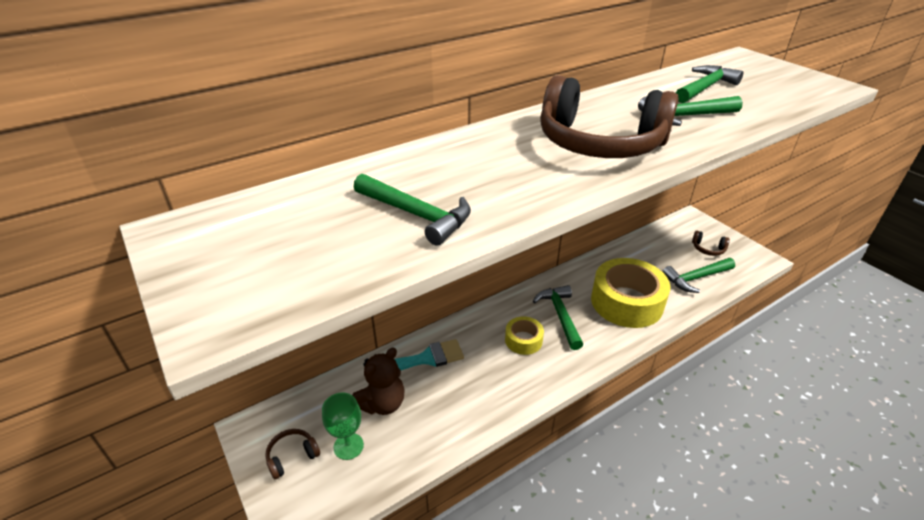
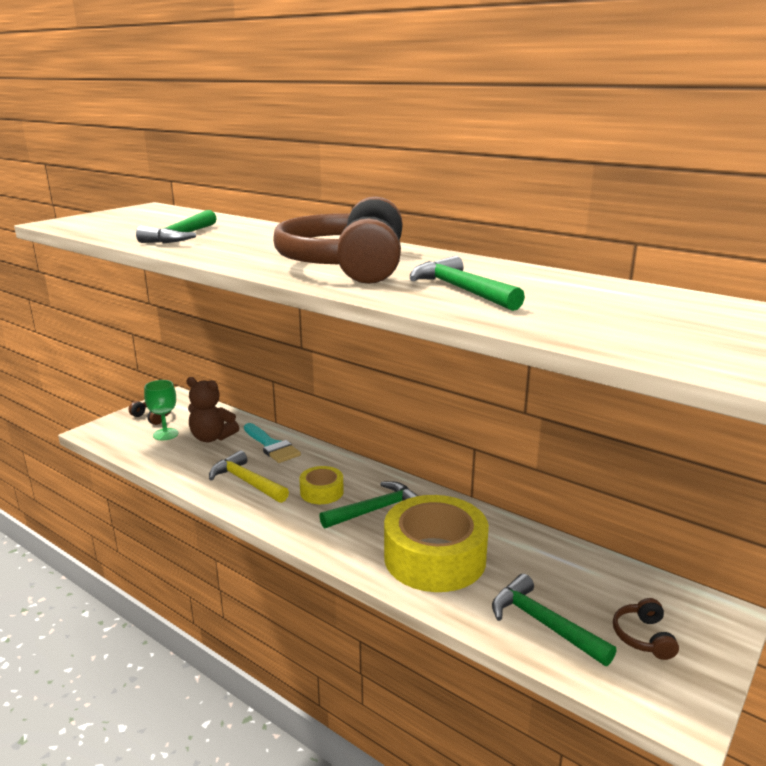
camera: 70 degrees right, 15 degrees down
green hammer [676,65,743,103] -> none
none -> yellow hammer [209,451,289,503]

